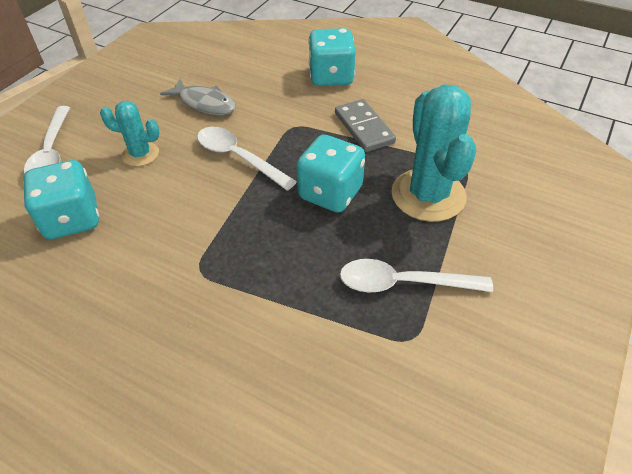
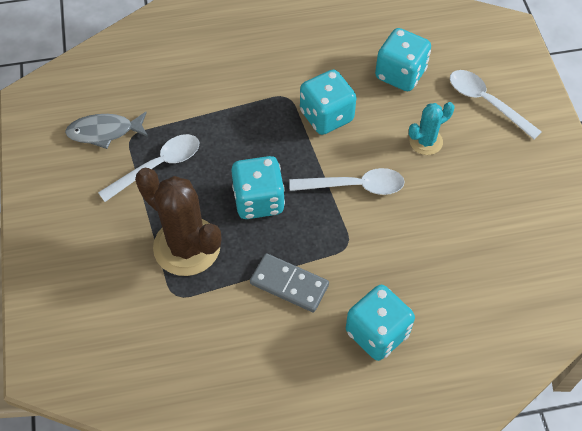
camera: 140 degrees right, 10 degrees up
grey fish [160,79,236,115] -> grey fish moved to [65,112,148,149]
turquoise cactus [391,85,476,222] -> brown cactus [135,168,221,276]
none -> turquoise dice [300,70,357,135]

